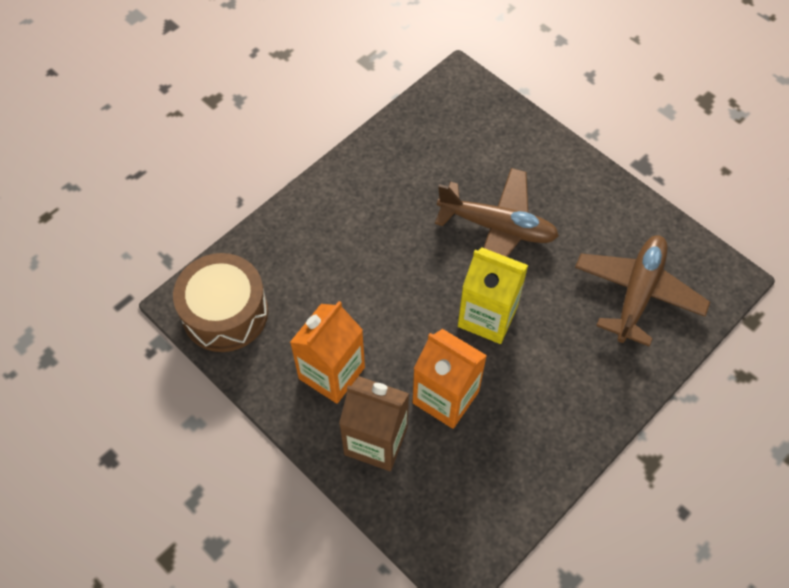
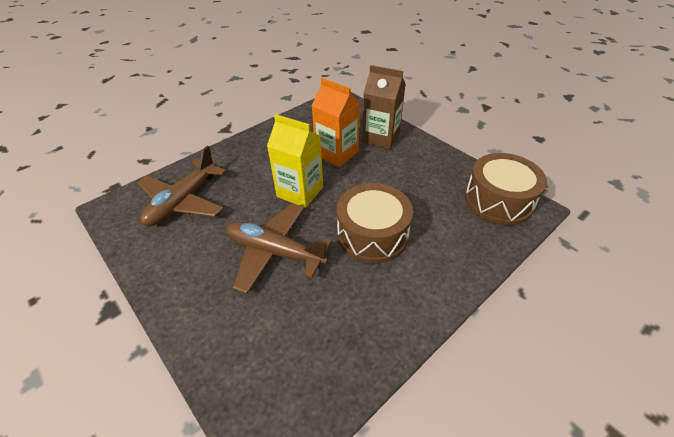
camera: 175 degrees left, 15 degrees down
orange carton [290,301,365,404] -> none
none -> brown drum [337,183,413,263]

